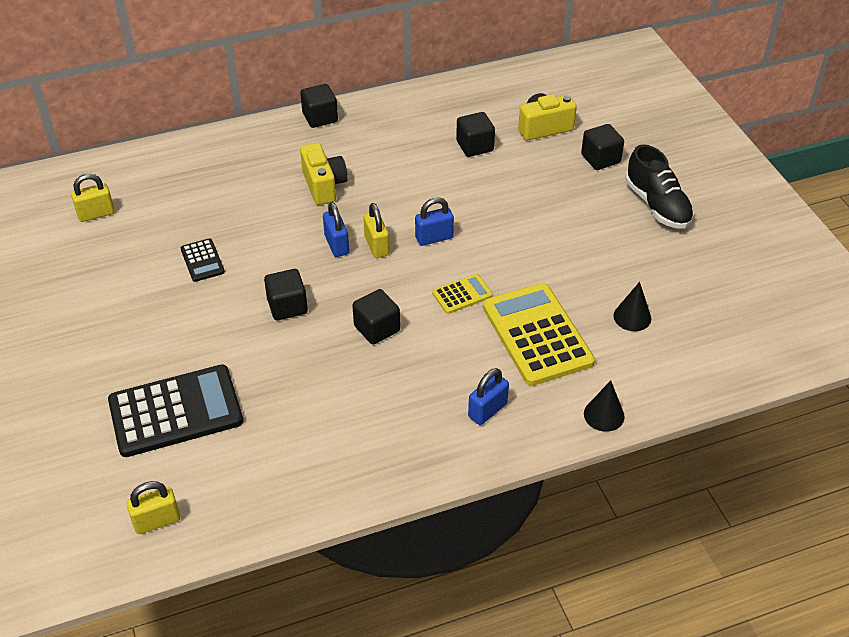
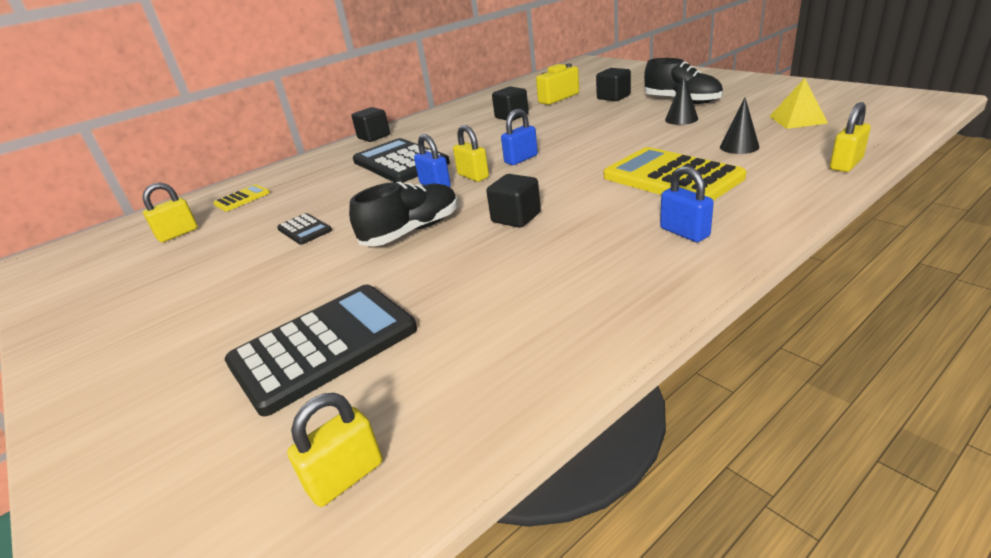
camera: 15 degrees left, 15 degrees down
black cube [264,269,308,320] -> black shoe [349,181,458,246]
yellow camera [300,143,348,205] -> black calculator [353,138,450,183]
yellow calculator [432,274,493,314] -> yellow calculator moved to [213,184,270,211]
blue padlock [468,368,509,425] -> blue padlock turned 60 degrees counterclockwise [660,166,714,242]
black cone [584,380,625,432] -> black cone moved to [665,76,698,125]
none -> yellow pyramid [769,78,828,129]
none -> yellow padlock [830,102,871,172]

